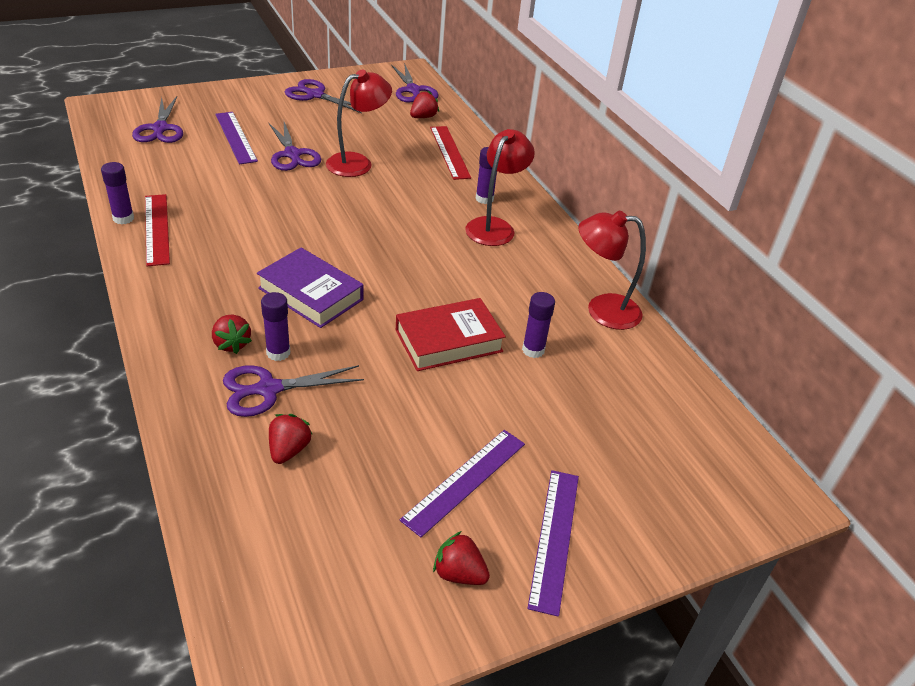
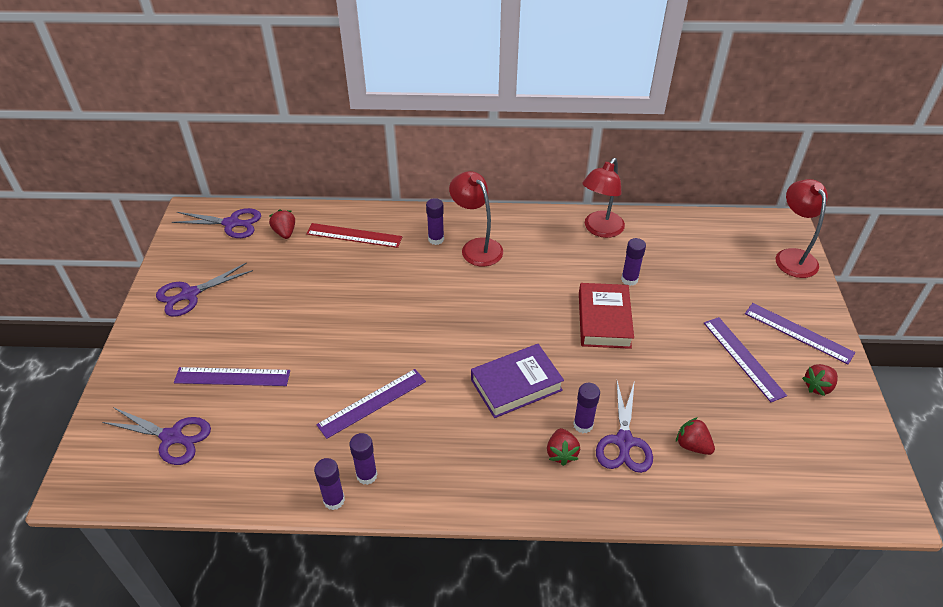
camera: 60 degrees left, 5 degrees up
red ruler [145,194,170,266] -> purple glue stick [350,433,377,485]
red strawberry [212,315,252,354] -> red strawberry turned 90 degrees clockwise [547,428,580,466]
purple scissors [268,122,321,171] -> none
red lamp [326,69,392,177] -> red lamp moved to [776,179,828,278]
none -> purple ruler [316,369,426,439]

